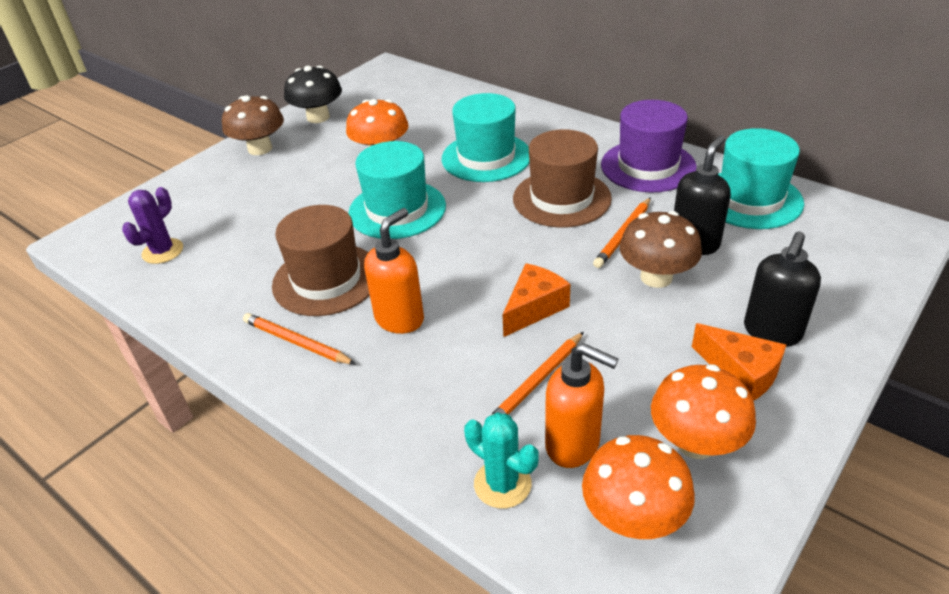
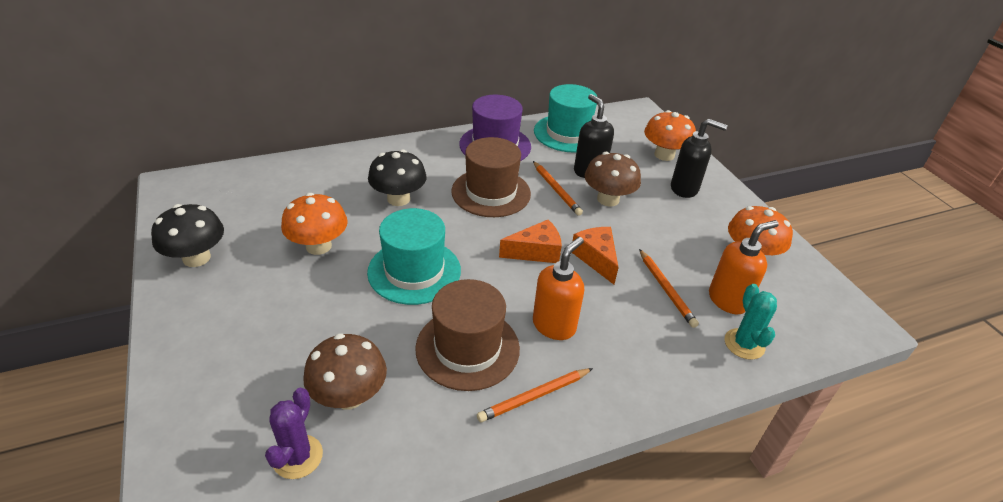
camera: 65 degrees left, 0 degrees up
purple cactus [122,187,183,264] -> purple cactus turned 45 degrees clockwise [265,388,323,479]
brown mushroom [222,95,284,155] -> brown mushroom moved to [303,333,387,409]
orange soap dispenser [364,208,424,334] -> orange soap dispenser turned 60 degrees clockwise [533,237,584,340]
turquoise hat [442,93,530,182] -> black mushroom [368,149,427,206]
turquoise cactus [464,412,538,509] -> turquoise cactus turned 75 degrees counterclockwise [725,284,777,360]
orange mushroom [582,435,695,539] -> orange mushroom moved to [644,110,696,161]
orange cheese [692,323,786,401] -> orange cheese moved to [499,220,562,263]
black soap dispenser [744,232,821,347] -> black soap dispenser turned 45 degrees counterclockwise [671,119,728,198]

